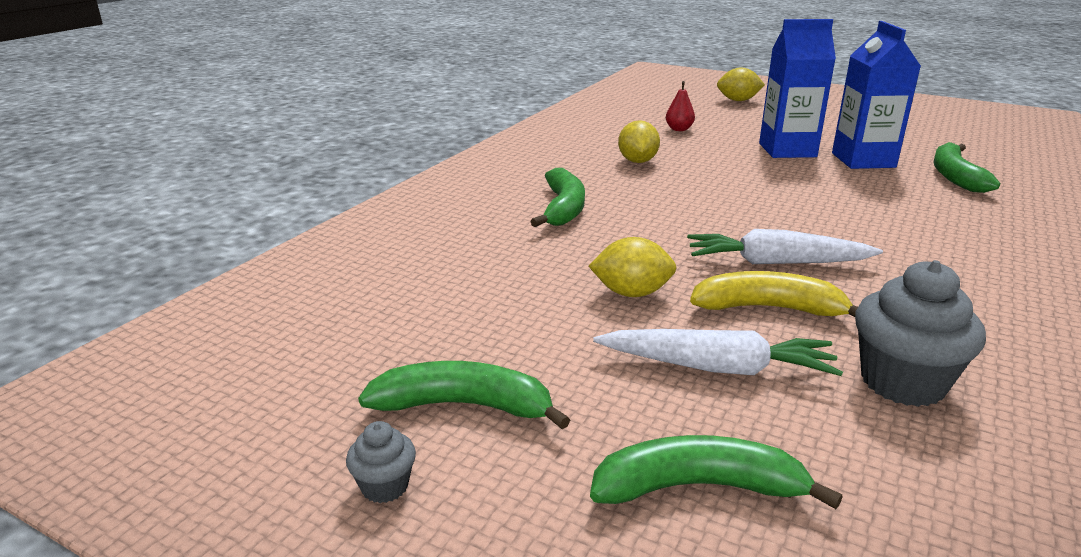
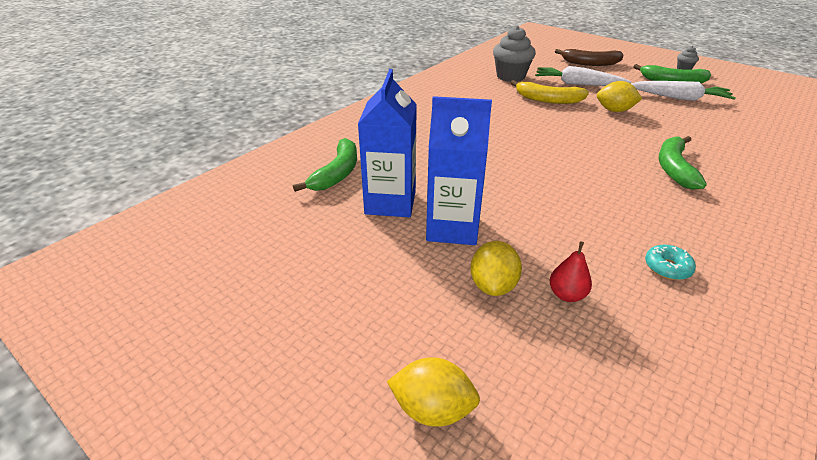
camera: 170 degrees left, 10 degrees up
green banana [590,435,843,509] -> brown banana [555,49,623,66]
yellow lemon [618,120,660,163] -> yellow lemon moved to [470,241,522,296]
white carrot [687,229,883,264] -> white carrot moved to [631,81,735,101]
none -> turquoise donut [645,245,696,280]

